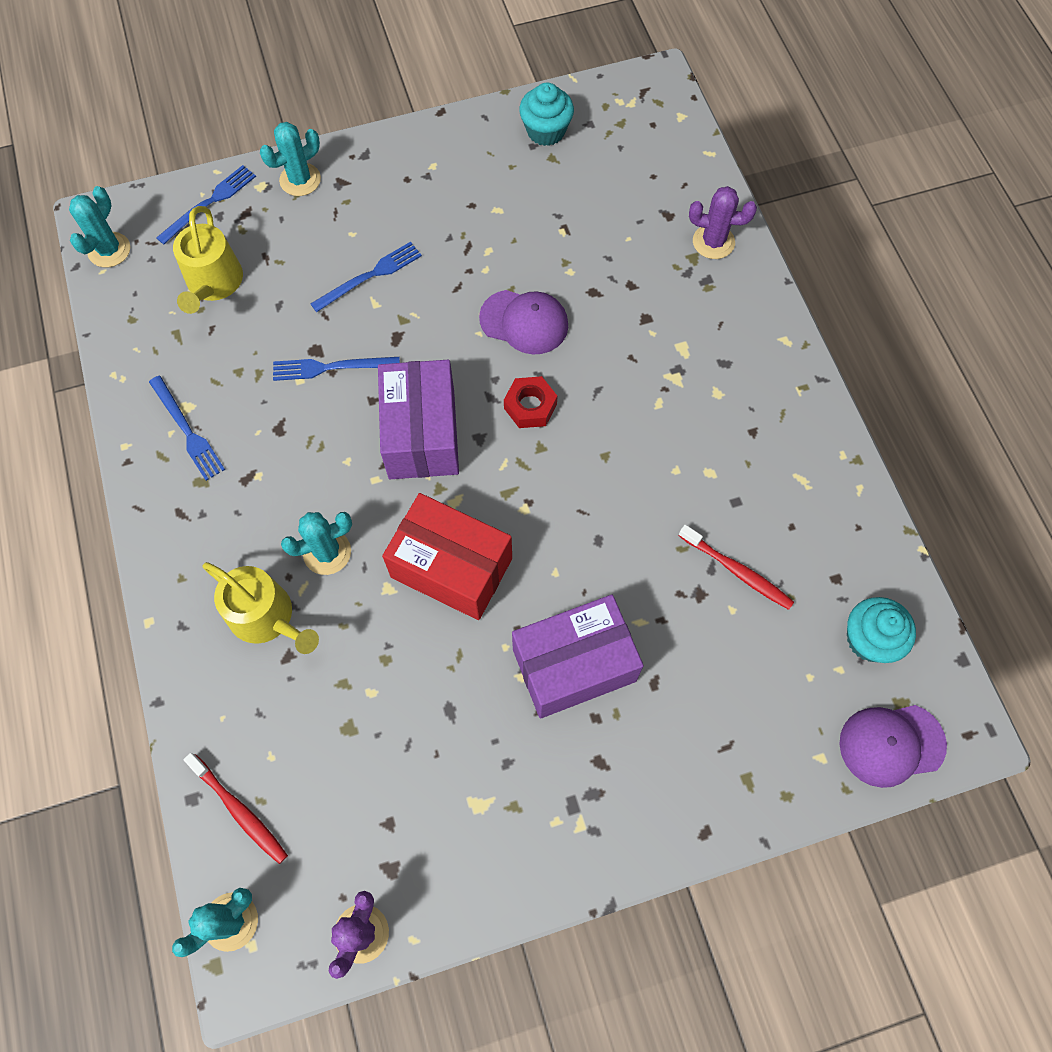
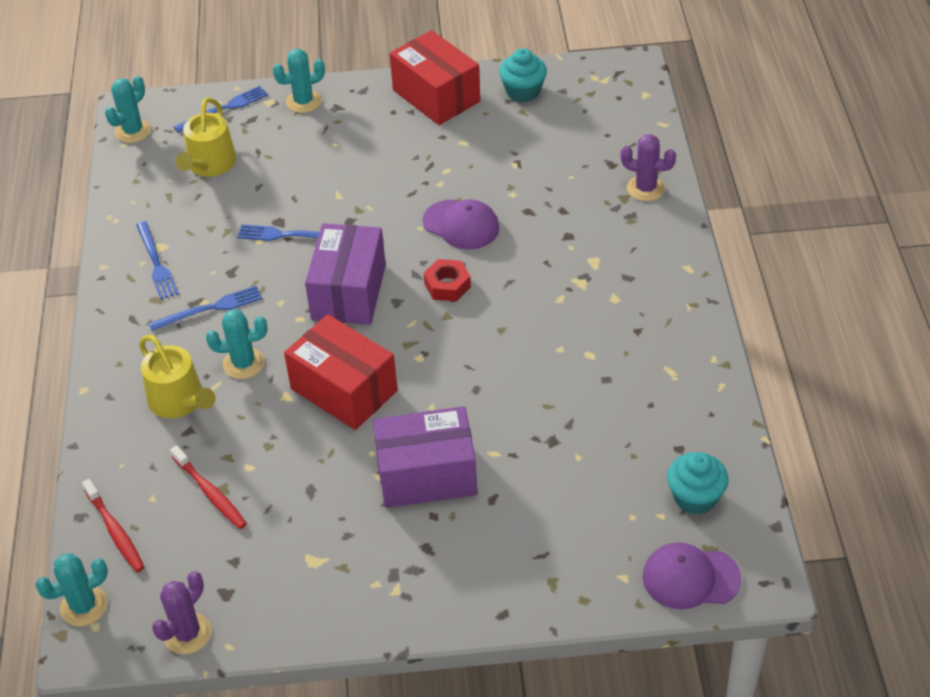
camera: 15 degrees right, 20 degrees down
blue fork [311,242,422,312] -> blue fork moved to [149,286,262,331]
red toothbrush [679,525,794,610] -> red toothbrush moved to [170,445,247,529]
none -> red box [390,30,480,125]

